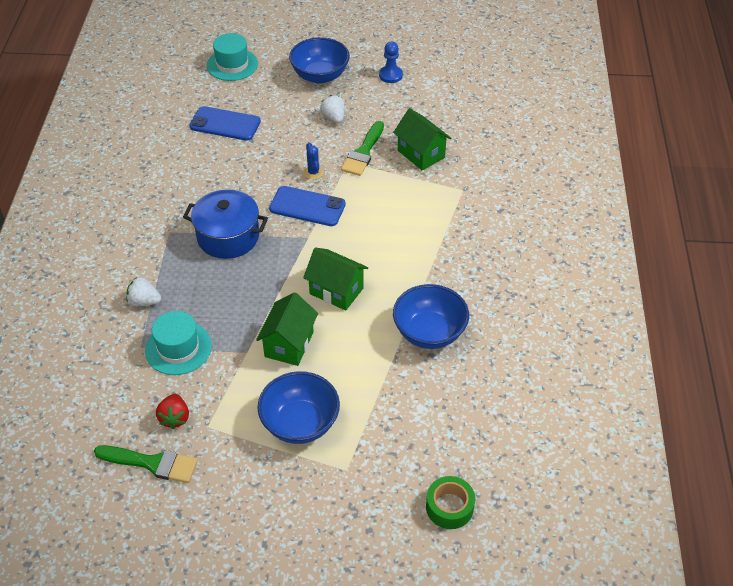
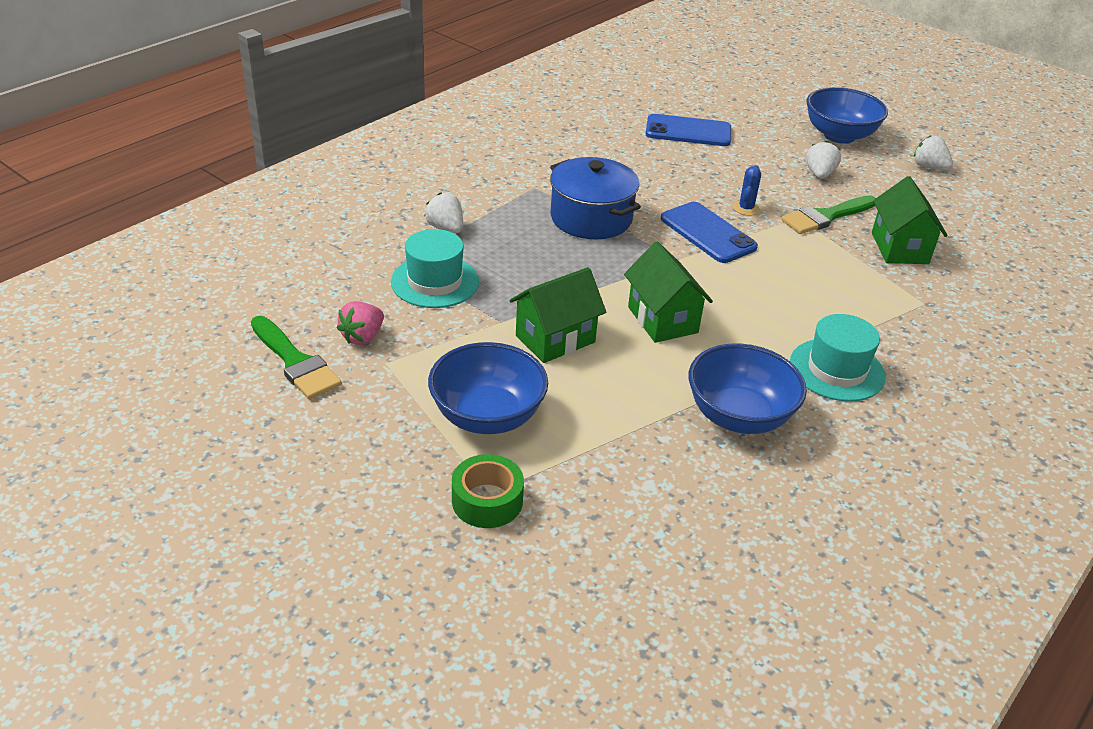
camera: 35 degrees right, 10 degrees down
red strawberry [156,394,189,429] -> pink strawberry [337,301,384,345]
blue phone [189,106,261,141] -> blue phone turned 45 degrees counterclockwise [646,114,731,146]
turquoise hat [207,33,258,81] -> turquoise hat moved to [790,314,886,402]
blue pawn [379,42,403,83] -> white strawberry [913,135,953,170]
green tape [426,476,475,529] -> green tape moved to [452,454,524,528]

